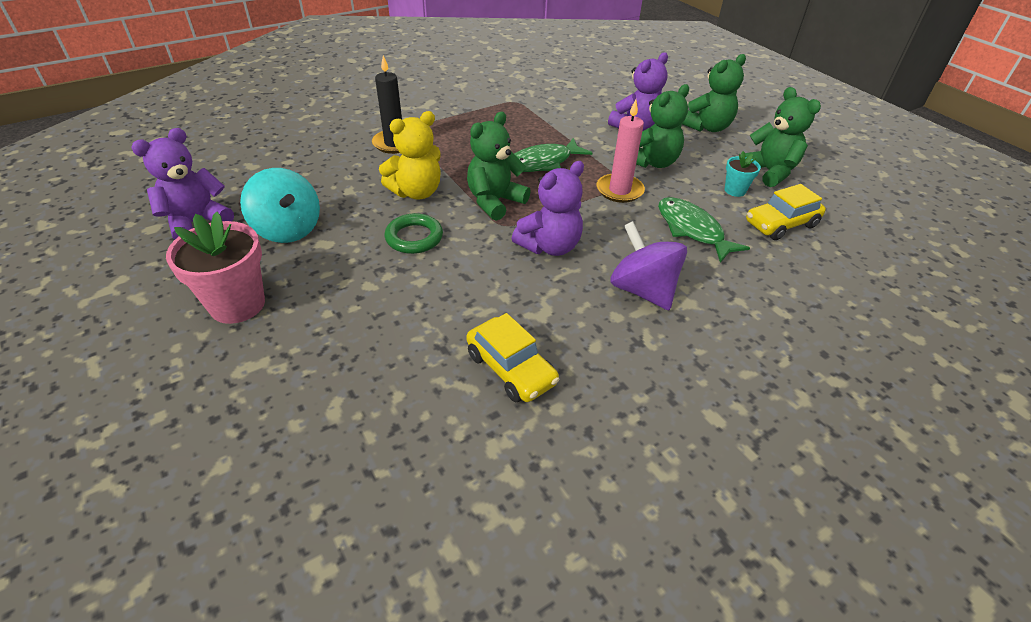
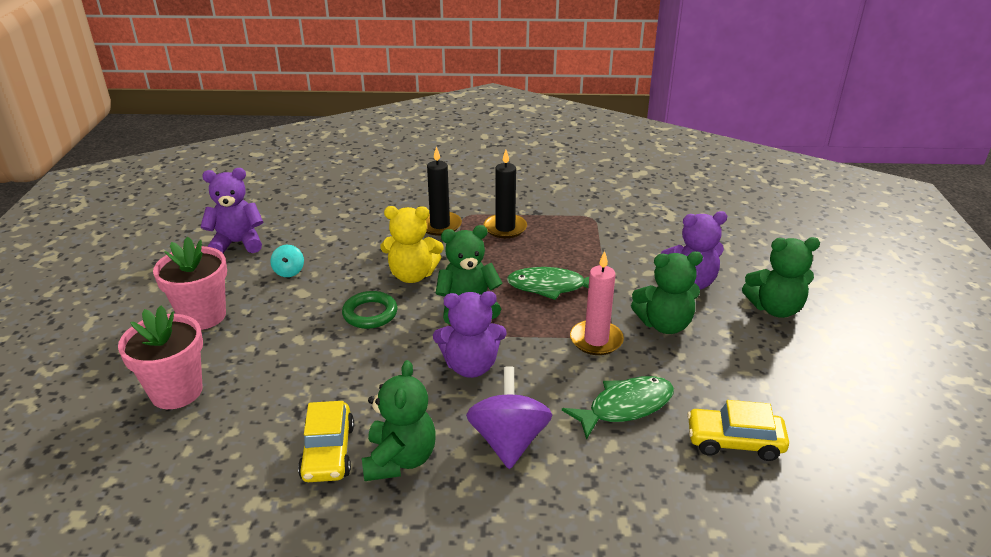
camera: 35 degrees right, 10 degrees down
turquoise spinning top [240,168,320,243] -> turquoise spinning top [270,245,304,277], size x0.51
green fish [658,197,750,263] -> green fish turned 60 degrees clockwise [562,376,674,440]
turquoise flower pot [724,151,761,197] -> none
green teddy bear [740,87,821,187] -> green teddy bear moved to [362,360,436,481]
none -> pink flower pot [118,306,203,409]
none -> black candle [483,150,527,238]

